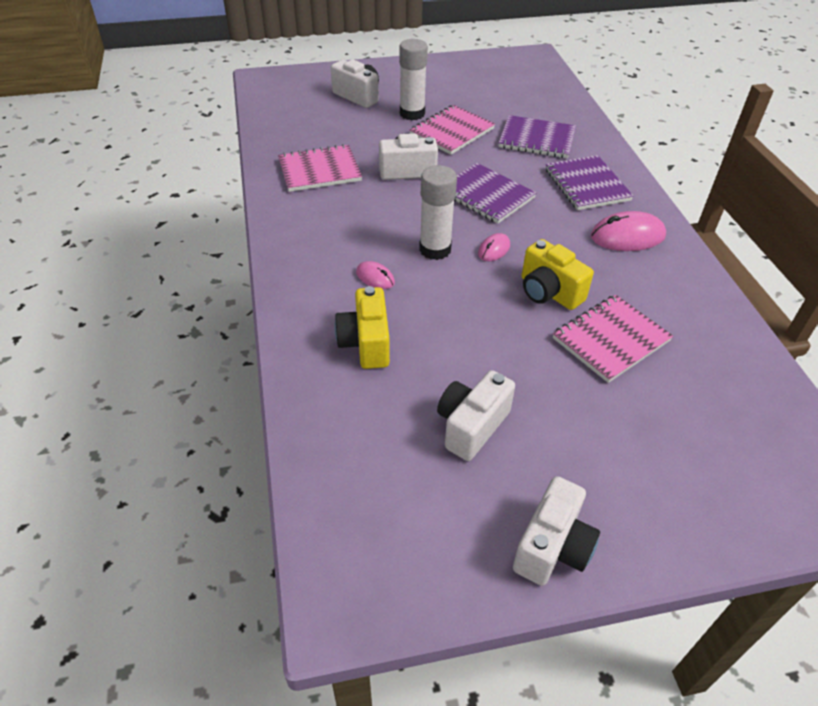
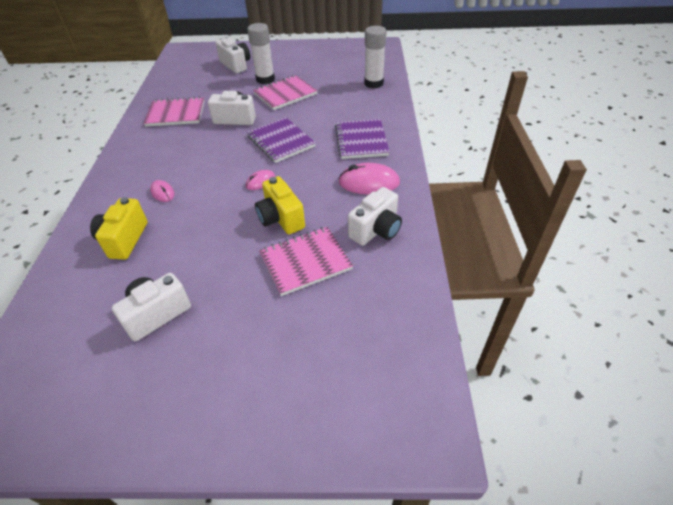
camera: 15 degrees right, 0 degrees up
white glue stick [419,165,457,260] -> white glue stick moved to [364,26,386,88]
purple notebook [499,115,576,158] -> none
white camera [513,476,600,586] -> white camera moved to [348,187,402,246]

